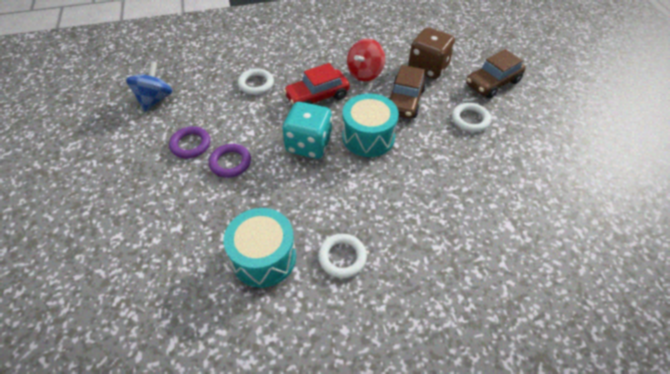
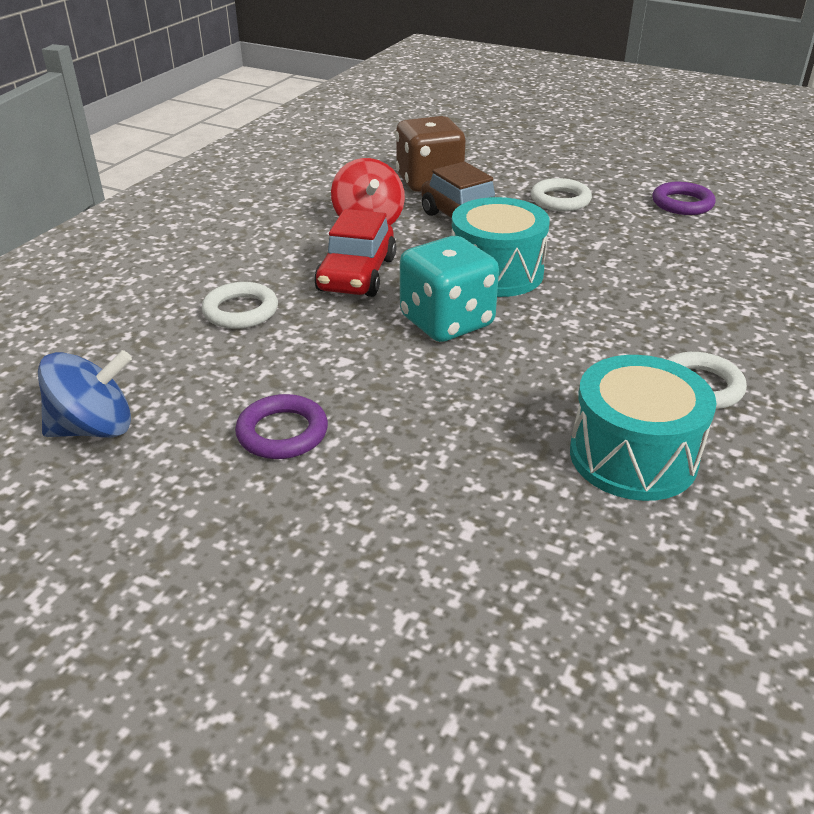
camera: 50 degrees left, 15 degrees down
blue spinning top [126,61,172,112] -> blue spinning top turned 105 degrees clockwise [38,350,132,438]
purple ring [209,144,251,178] -> purple ring moved to [652,182,716,215]
brown car [466,49,525,98] -> none

